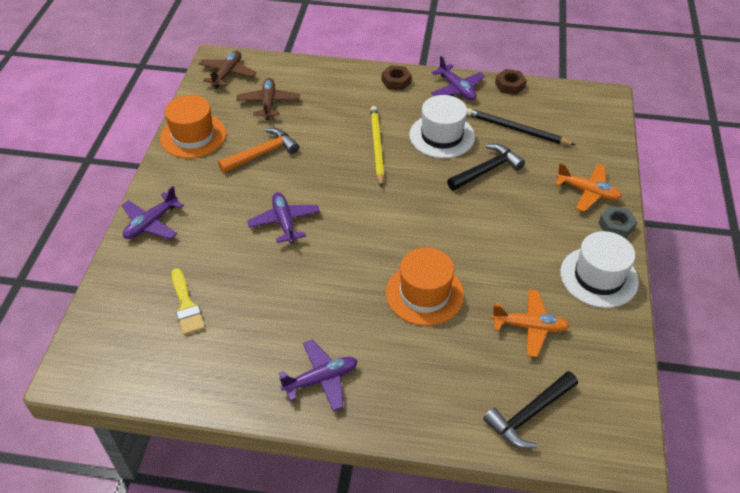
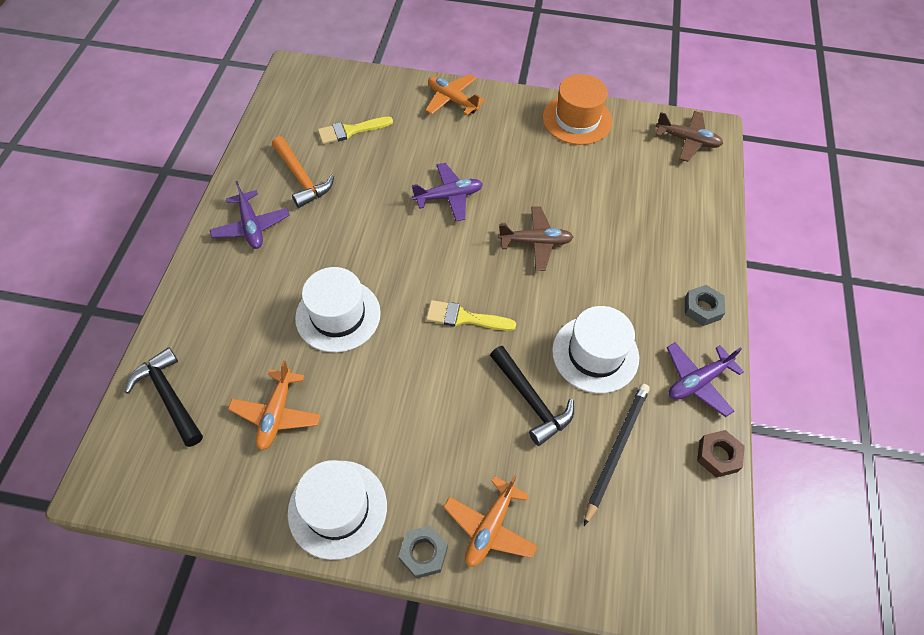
camera: 90 degrees right, 10 degrees up
purple plane [122,186,184,239] -> orange plane [425,74,485,115]
orange hammer [218,128,299,173] -> orange hammer moved to [272,136,334,208]
brown plane [236,78,300,120] -> brown plane moved to [498,206,574,271]
yellow pencil [370,106,384,188] -> none
brown nut [382,65,412,90] -> grey nut [685,285,725,326]
orange hat [386,247,464,326] -> white hat [295,267,381,352]
none -> yellow brush [426,300,516,331]

